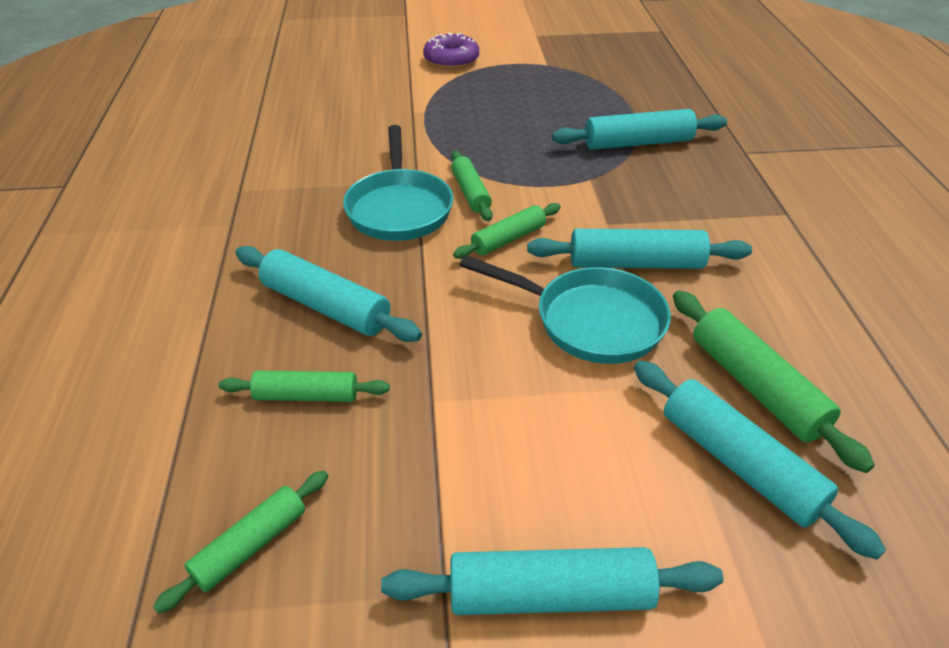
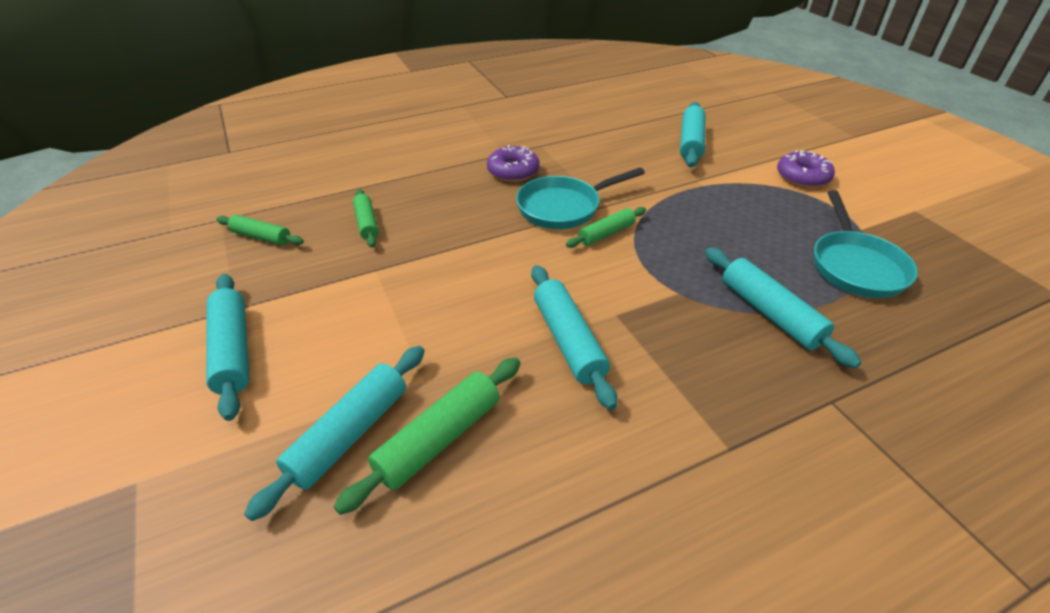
camera: 70 degrees right, 0 degrees up
turquoise rolling pin [235,246,422,342] -> turquoise rolling pin moved to [680,102,706,167]
green rolling pin [453,203,561,259] -> none
turquoise pan [460,255,671,364] -> turquoise pan moved to [814,190,918,298]
none -> purple donut [487,145,540,182]

